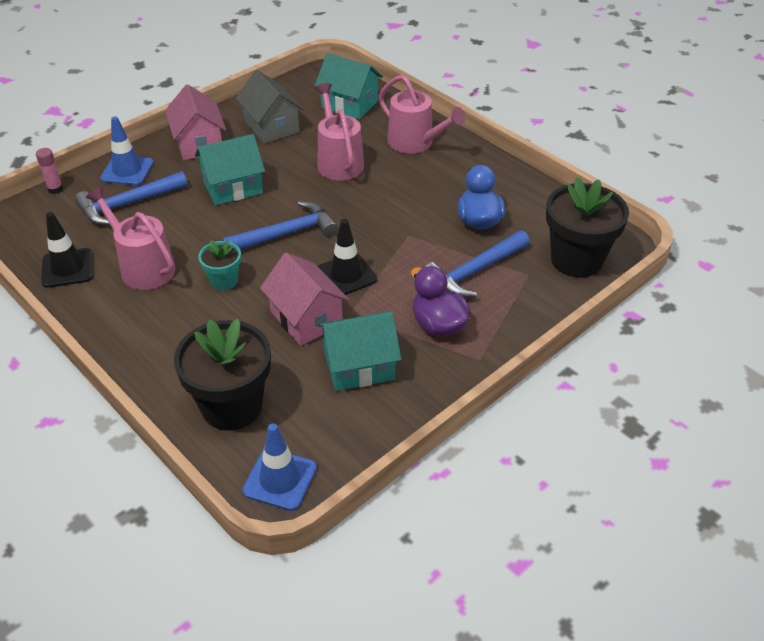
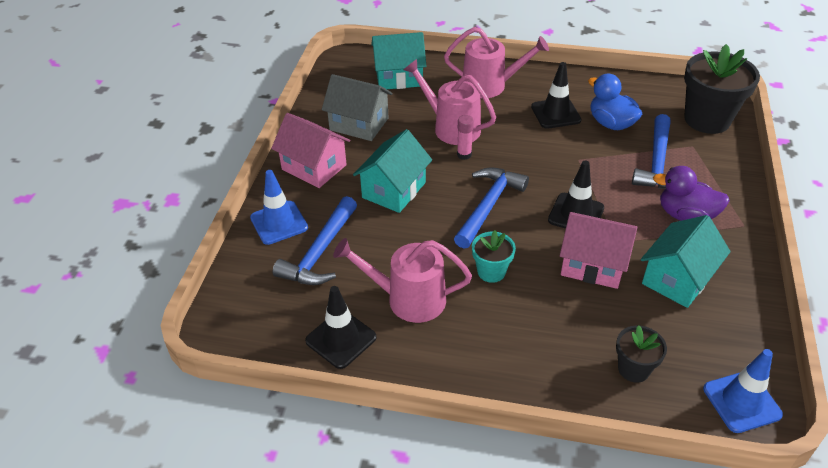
camera: 35 degrees left, 0 degrees up
pink glue stick [36,148,63,194] -> pink glue stick moved to [457,115,474,160]
black flower pot [174,319,271,430] -> black flower pot [616,325,667,383], size x0.52
none -> black traffic cone [531,62,581,129]

